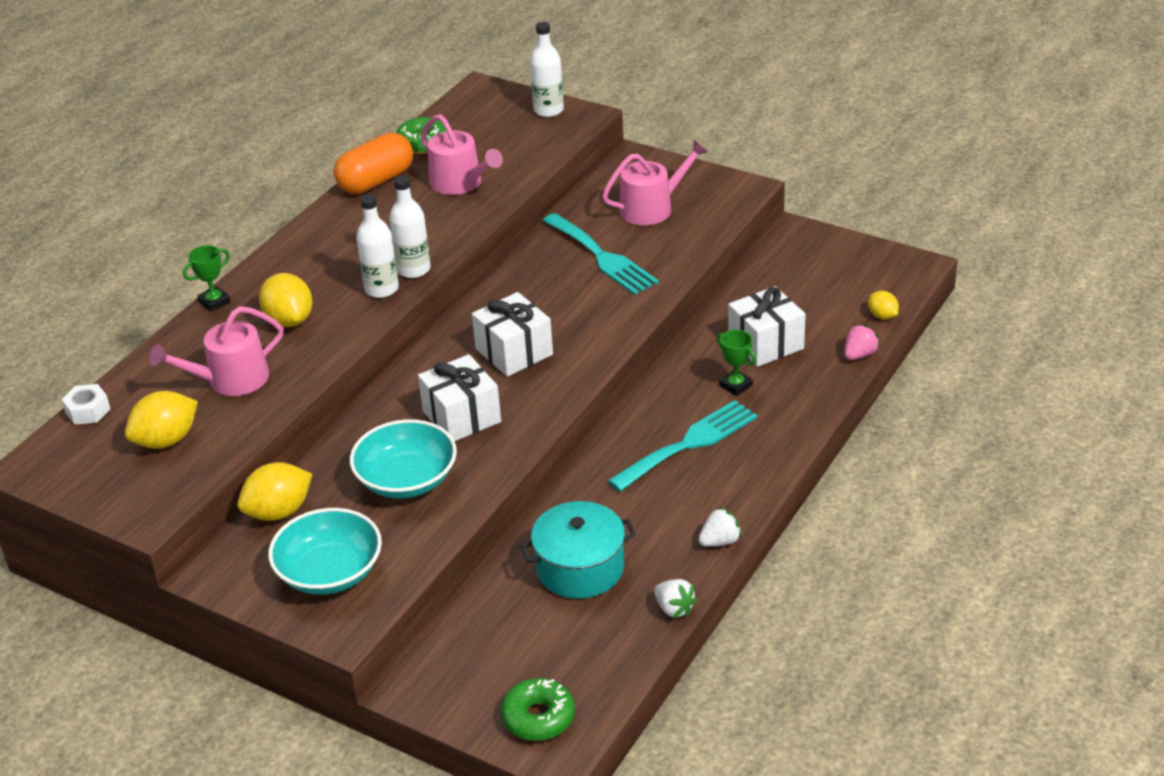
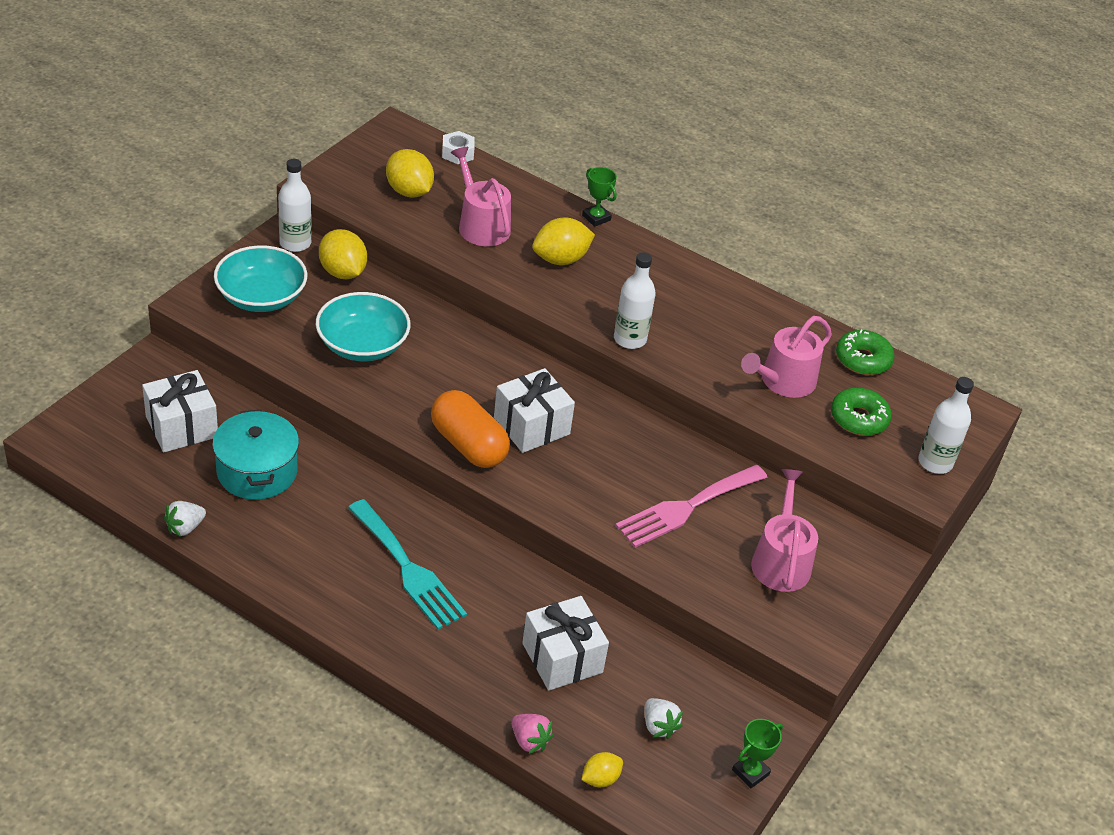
camera: 85 degrees right, 5 degrees up
orange capsule [333,133,413,194] -> orange capsule moved to [431,390,510,468]
white bottle [356,194,399,298] -> white bottle moved to [278,159,312,252]
white gift [418,354,501,441] -> white gift moved to [142,370,218,453]
green donut [501,678,575,741] -> green donut moved to [831,388,892,436]
turquoise fork [543,213,659,295] -> pink fork [615,465,768,548]
pink watering can [602,140,708,225] -> pink watering can turned 150 degrees counterclockwise [751,469,818,592]
white strawberry [698,507,742,547] -> white strawberry moved to [644,698,683,739]
green trophy [716,330,757,396] -> green trophy moved to [732,719,783,788]

